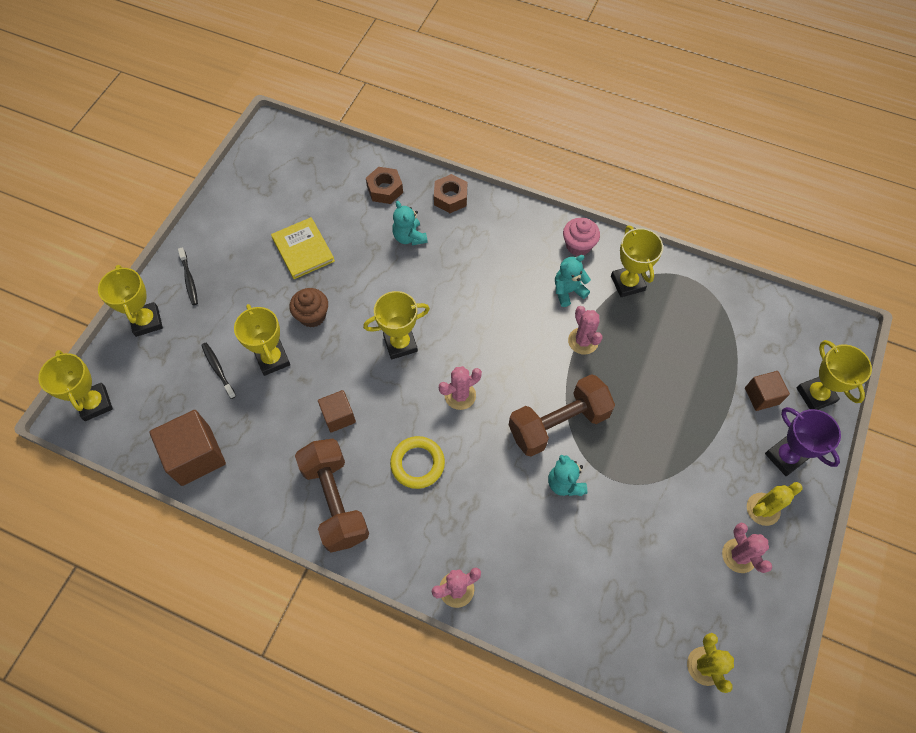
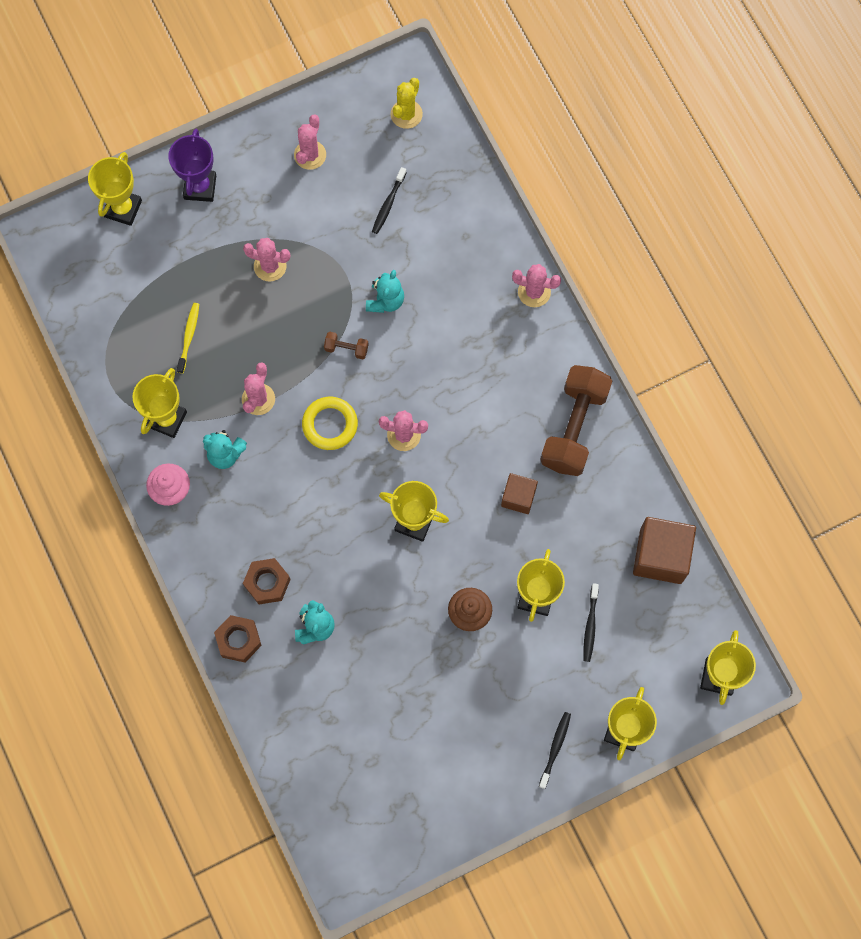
camera: 140 degrees left, 10 degrees up
yellow book [271,217,335,279] -> none
brown nut [366,167,403,204] -> brown nut moved to [243,558,291,604]
yellow ring [390,436,445,489] -> yellow ring moved to [302,397,358,450]
brown dumbbell [509,374,615,457] -> brown dumbbell [324,332,369,359], size x0.41
brown cube [745,371,790,411] -> none
yellow cactus [747,482,802,526] -> none
none -> yellow toothbrush [177,303,199,373]
none -> pink cactus [243,238,290,282]
none -> black toothbrush [372,167,407,234]

